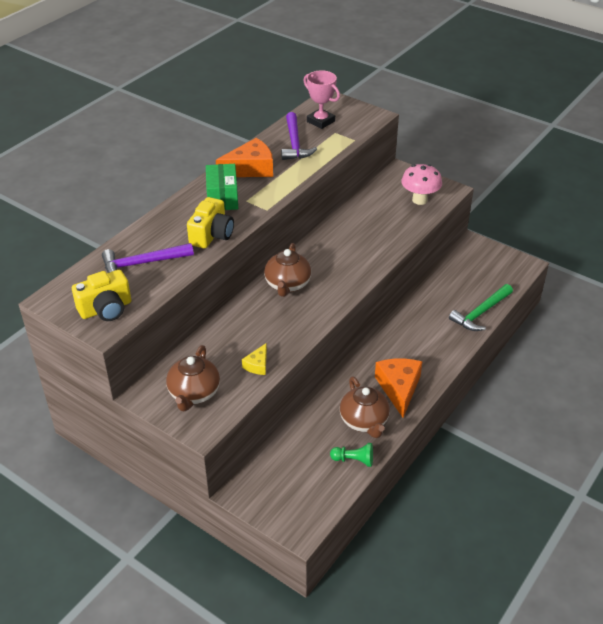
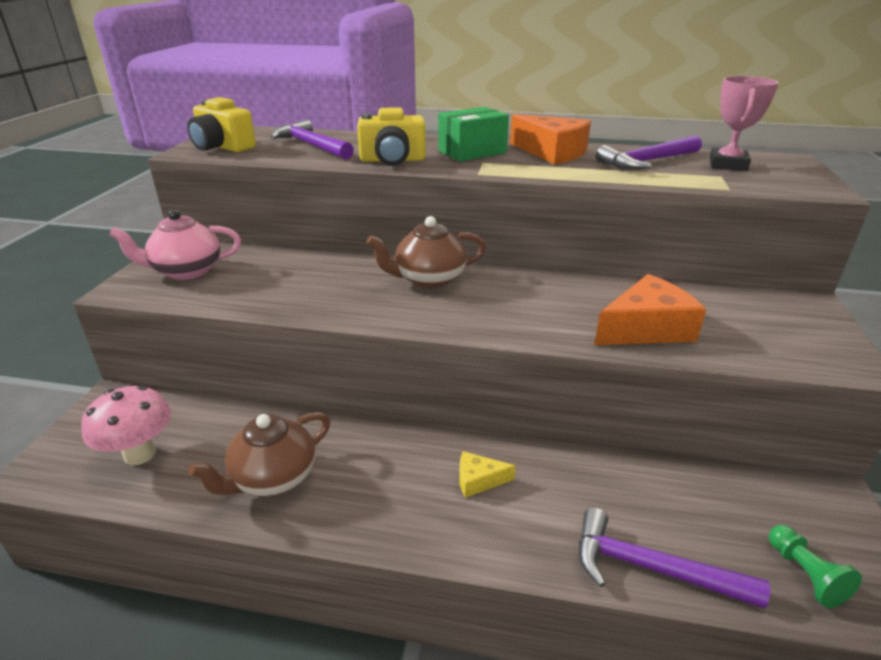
camera: 65 degrees right, 10 degrees down
brown teapot [166,345,220,411] -> pink teapot [109,209,241,280]
yellow cheese [242,343,267,375] -> yellow cheese moved to [459,451,516,498]
green pawn [330,443,373,467] -> green pawn moved to [769,525,862,608]
orange cheese [375,358,422,418] -> orange cheese moved to [594,274,706,345]
pink mushroom [401,164,442,205] -> pink mushroom moved to [81,386,171,465]
green hammer [449,284,513,331] -> purple hammer [579,508,770,609]

